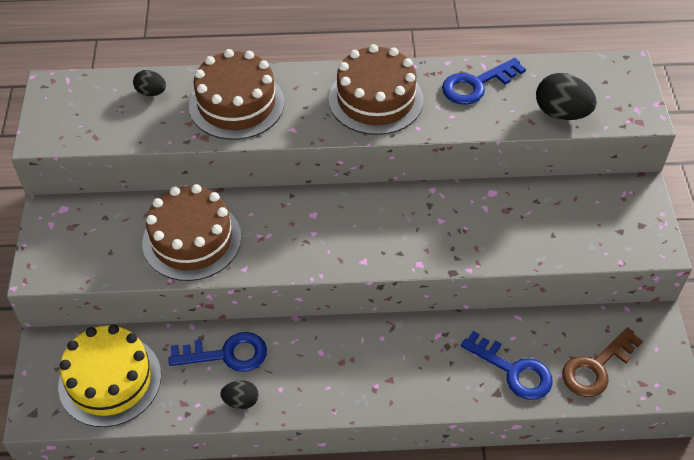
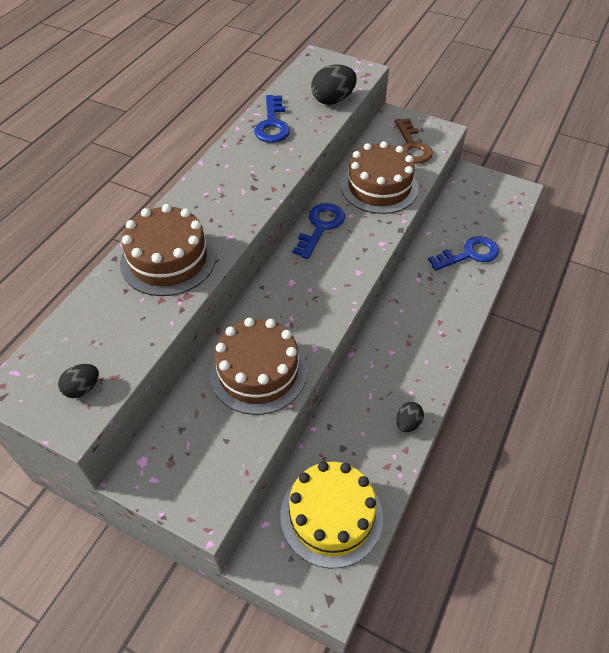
camera: 60 degrees left, 0 degrees up
black egg [133,70,166,96] -> black egg moved to [58,364,99,398]
blue key [168,332,267,372] -> blue key moved to [293,203,345,259]
brown cake [328,44,423,135] -> brown cake moved to [341,141,418,214]
brown key [562,327,643,397] -> brown key moved to [395,118,433,164]

